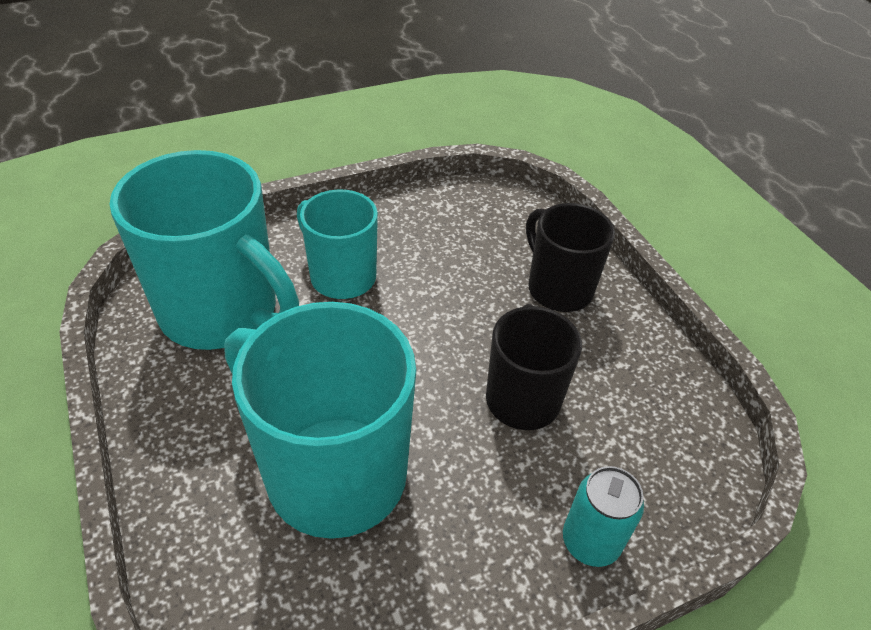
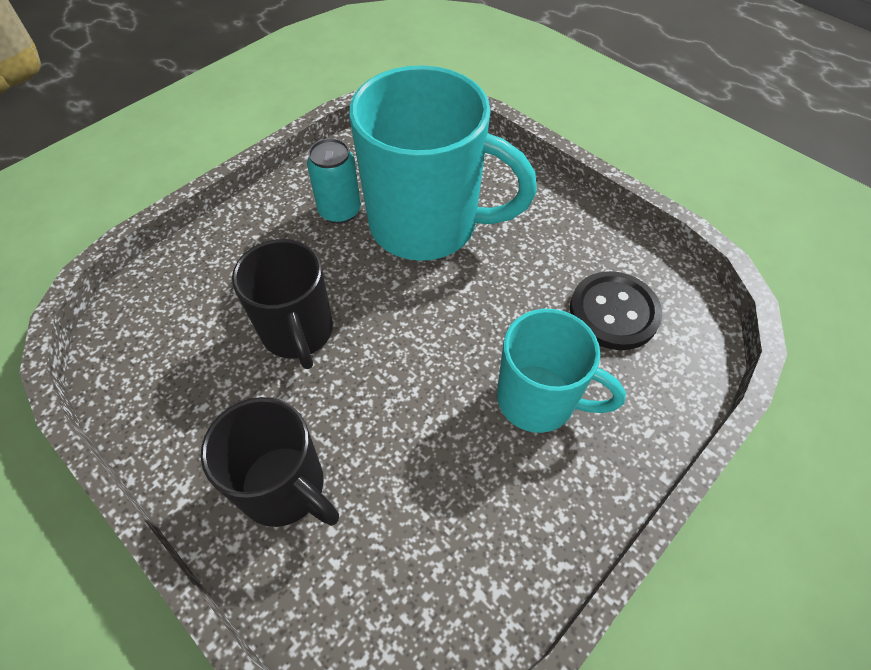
camera: 160 degrees right, 10 degrees up
turquoise mug [110,150,299,350] -> black button [570,271,662,350]
turquoise can [563,466,644,567] -> turquoise can moved to [307,138,361,224]

